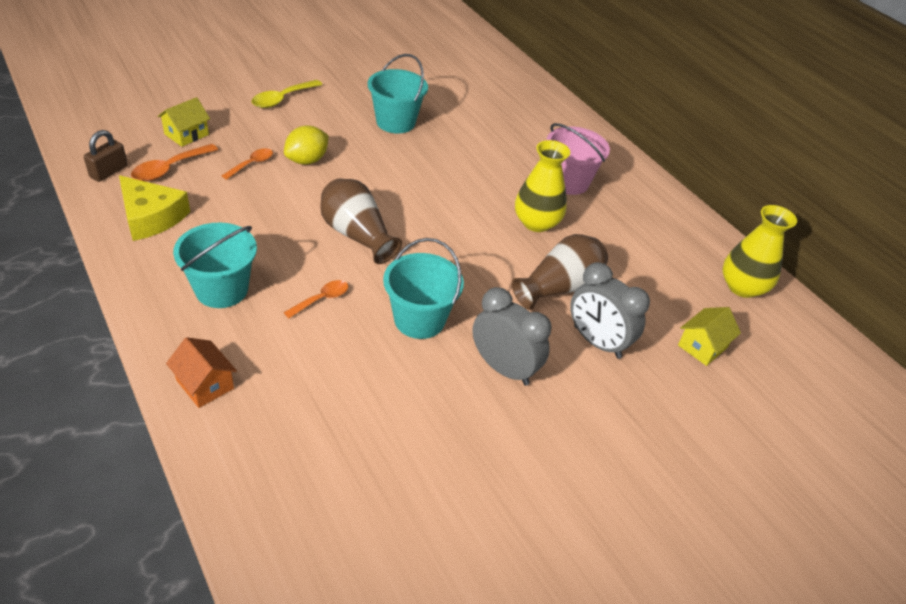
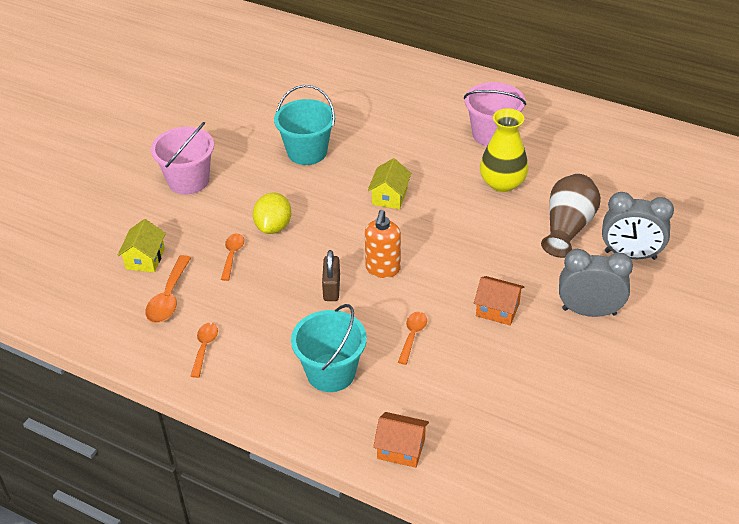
camera: 25 degrees left, 0 degrees up
brown padlock [84,130,128,182] -> brown padlock moved to [322,250,340,301]
yellow cheese [119,175,190,241] -> orange spoon [191,323,218,378]
yellow spoon [251,80,322,108] -> pink bucket [151,122,214,194]
brown vase [320,179,402,264] -> orange soap dispenser [365,210,401,278]
turquoise bucket [383,238,464,339] -> orange house [474,276,524,326]
yellow house [678,307,741,366] -> yellow house moved to [368,158,411,209]
yellow vase [722,205,797,298] -> none

